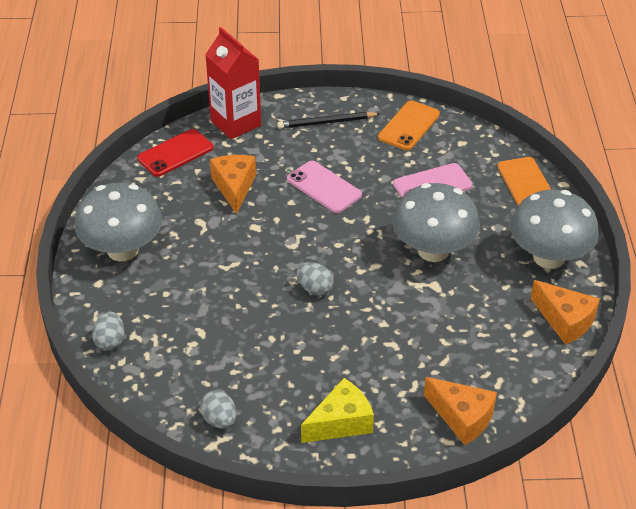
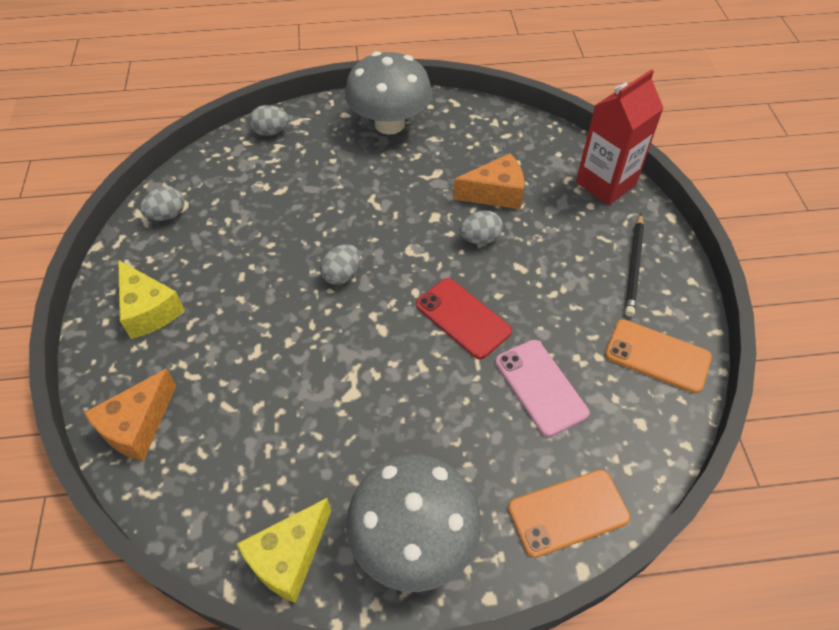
camera: 85 degrees right, 10 degrees up
red phone [137,129,214,177] -> red phone moved to [416,278,512,359]
black pencil [277,112,381,129] -> black pencil turned 150 degrees counterclockwise [625,214,644,317]
pink phone [287,161,362,213] -> none
grey mushroom [392,183,480,262] -> none
orange cheese [531,280,600,345] -> yellow cheese [237,498,331,603]
none -> grey egg [460,210,503,244]

